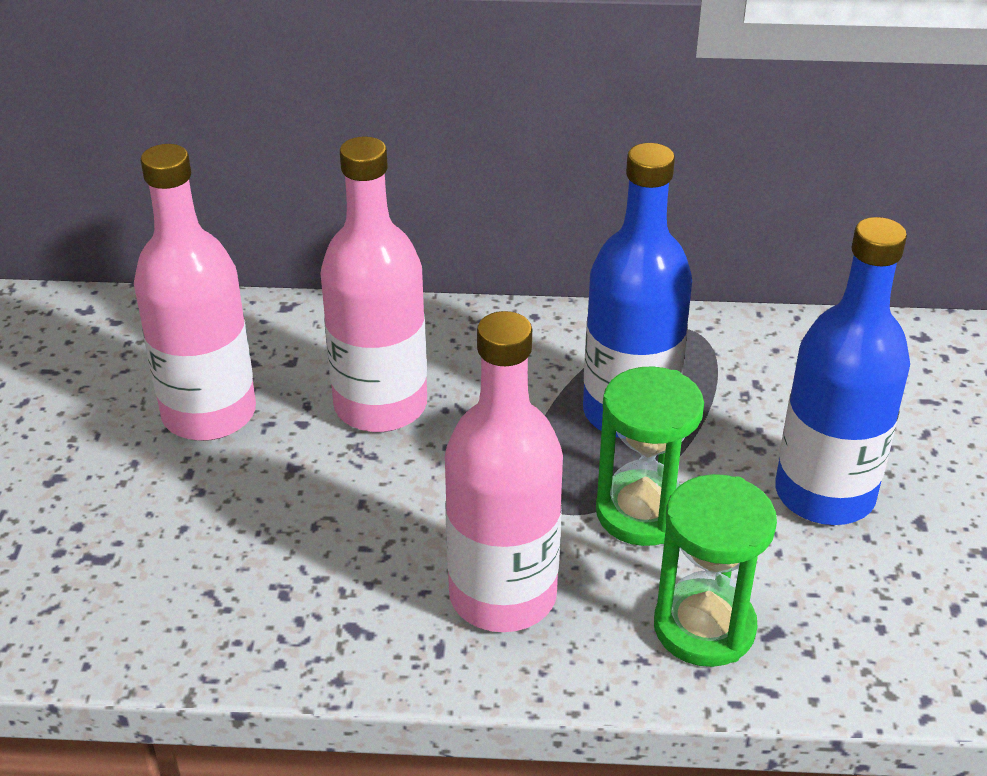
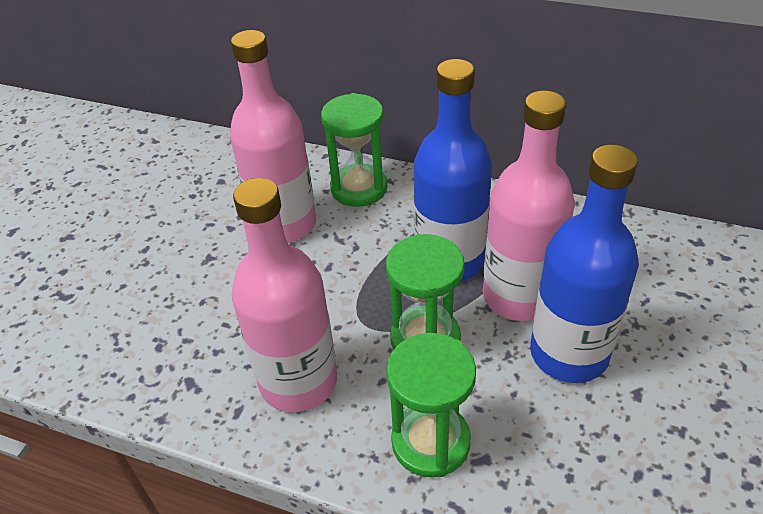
camera: 20 degrees right, 5 degrees up
pink bottle [134,144,256,441] -> pink bottle moved to [483,90,575,321]
none -> green hourglass [321,93,387,207]

